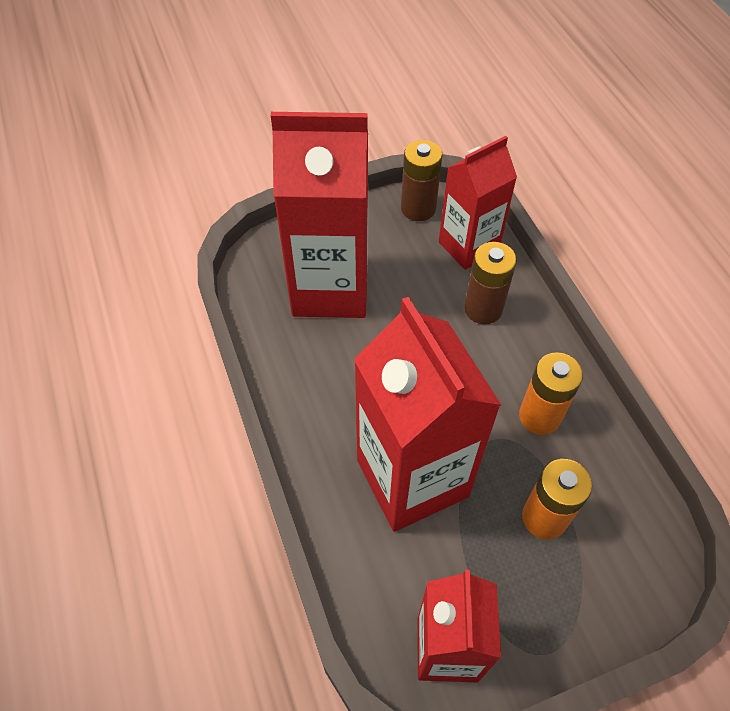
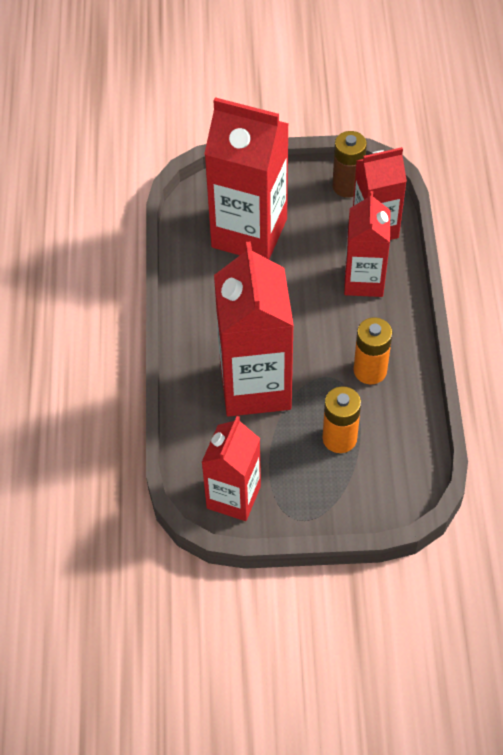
camera: 20 degrees right, 0 degrees up
brown battery [464,242,517,324] -> red carton [344,191,390,297]

